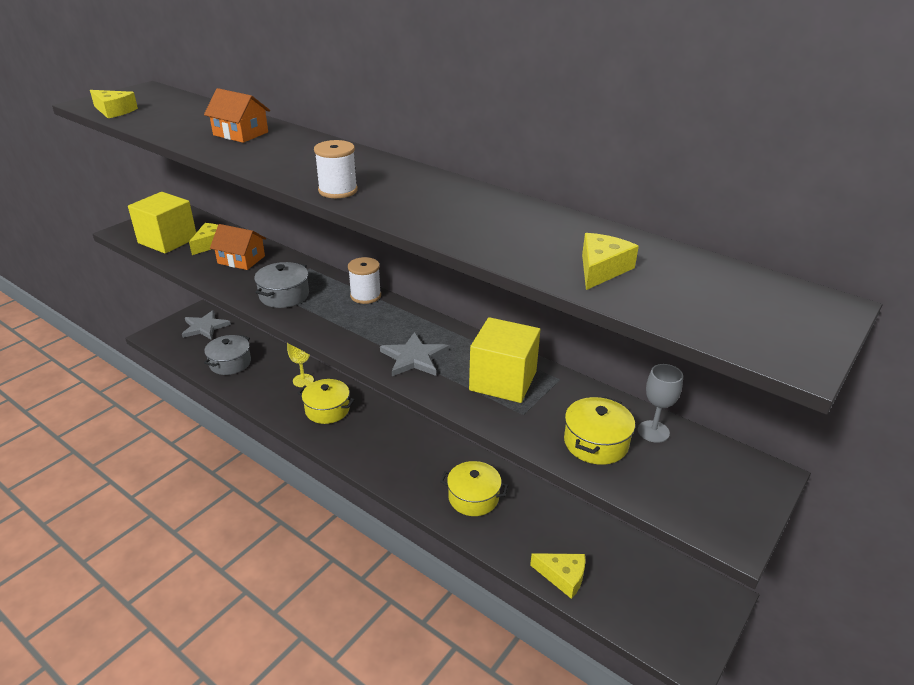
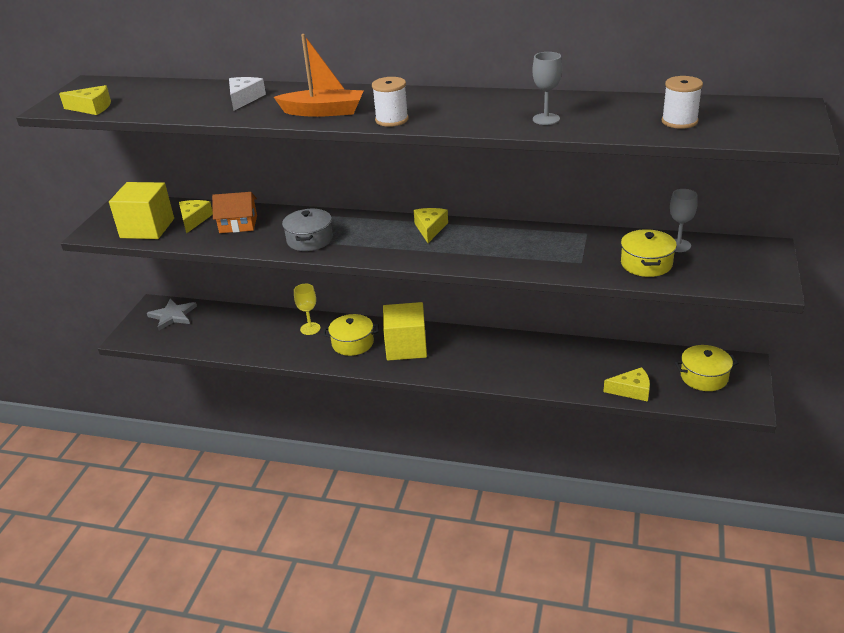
camera: 20 degrees left, 0 degrees up
orange house [204,88,270,143] -> white cheese [229,77,266,111]
grey pot [204,335,251,375] -> none
white spool [348,257,381,304] -> white spool moved to [662,76,703,129]
grey star [380,332,449,376] -> none
yellow pot [440,461,508,516] -> yellow pot moved to [675,345,738,391]
yellow cube [469,317,540,403] -> yellow cube moved to [383,302,427,361]
yellow cheese [582,233,639,290] -> yellow cheese moved to [414,208,448,243]
none -> orange boat [274,34,364,117]
none -> grey goblet [532,52,562,125]

